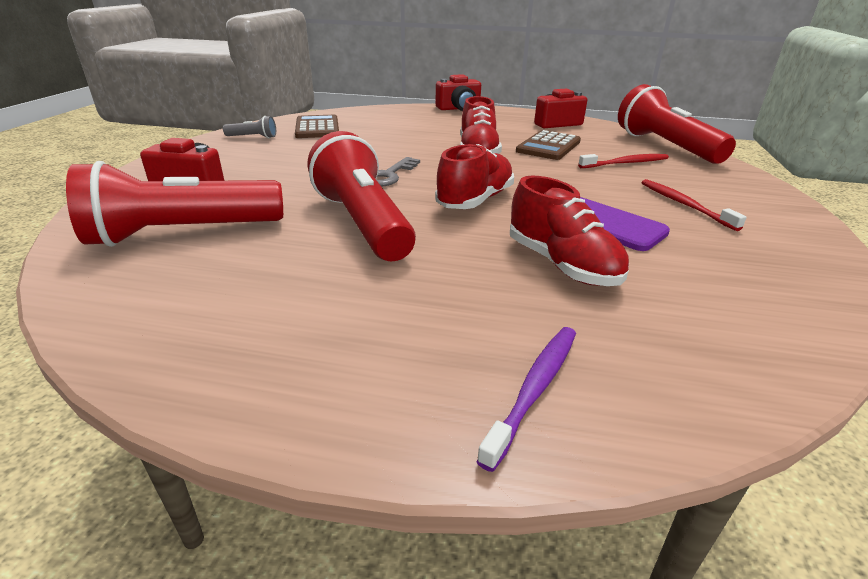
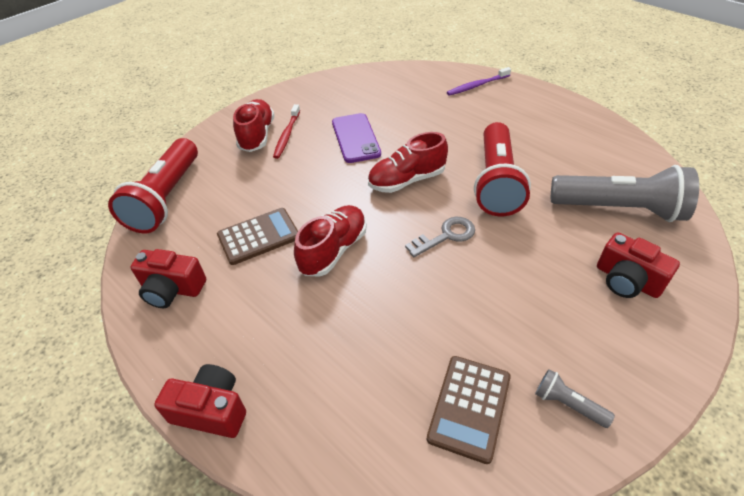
camera: 145 degrees left, 15 degrees up
red flashlight [66,161,283,247] -> grey flashlight [551,165,699,222]
red shoe [510,176,629,286] -> red shoe moved to [233,99,275,152]
red toothbrush [578,154,669,168] -> none

